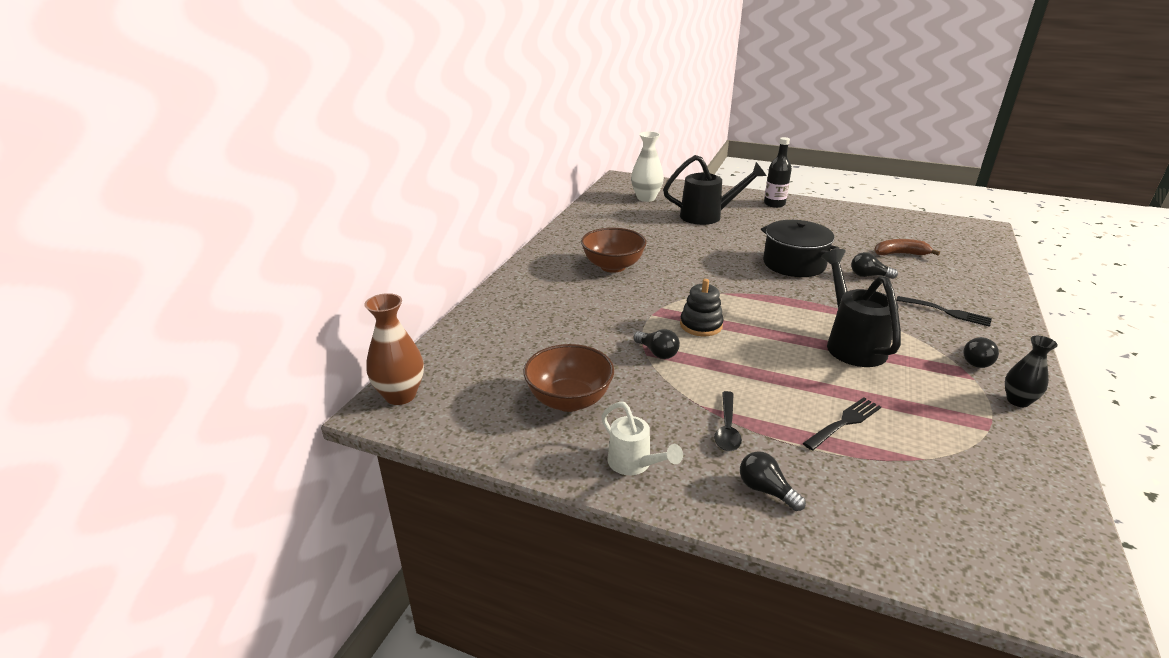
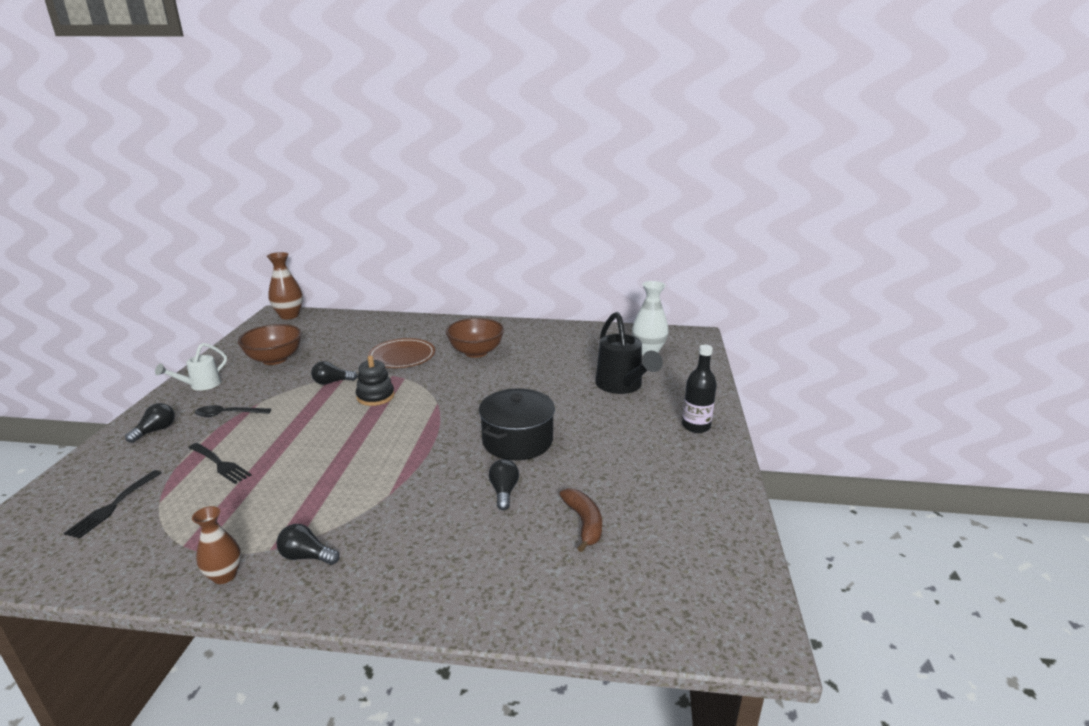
camera: 75 degrees right, 5 degrees down
black light bulb [634,329,680,359] -> black light bulb turned 45 degrees clockwise [311,361,358,385]
black watering can [821,249,901,367] -> none
black fork [896,296,992,327] -> black fork moved to [64,470,162,539]
black vase [1005,336,1058,407] -> brown vase [192,506,241,584]
none -> brown plate [368,338,435,368]

